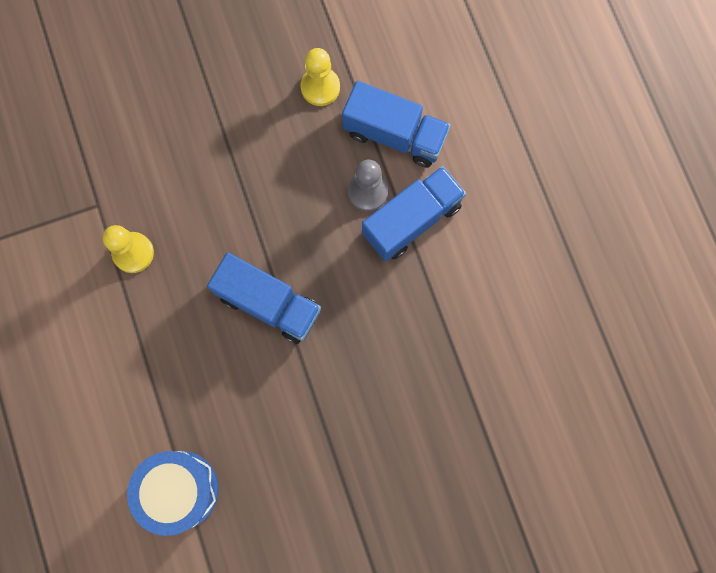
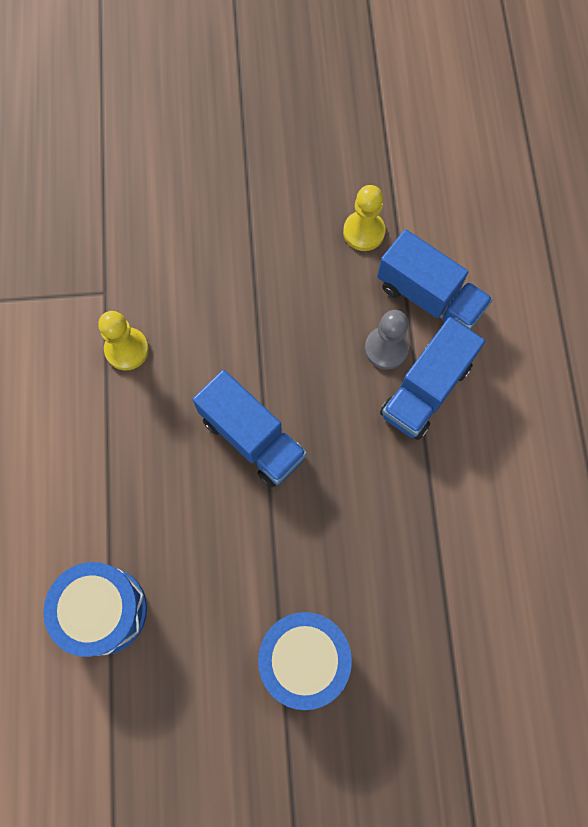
camera: 15 degrees right, 5 degrees down
blue truck [362,166,466,261] -> blue truck turned 150 degrees clockwise [380,317,485,440]
none -> blue drum [258,612,352,710]

